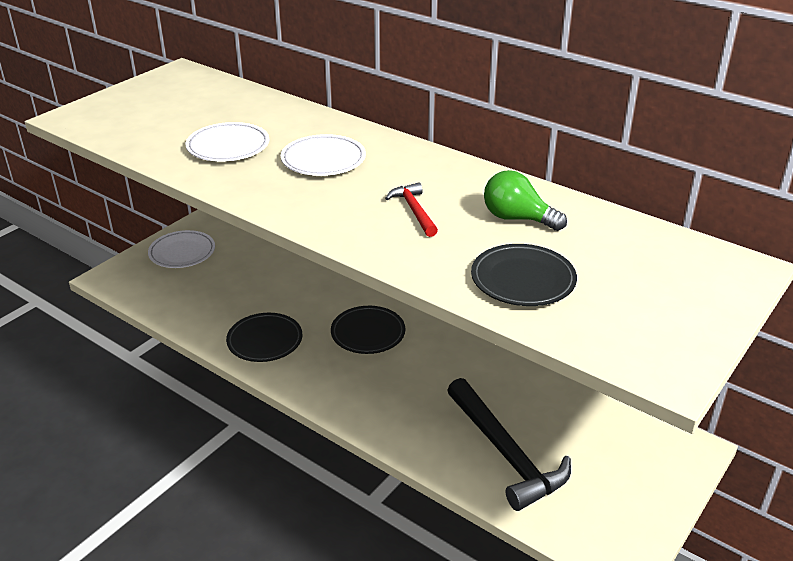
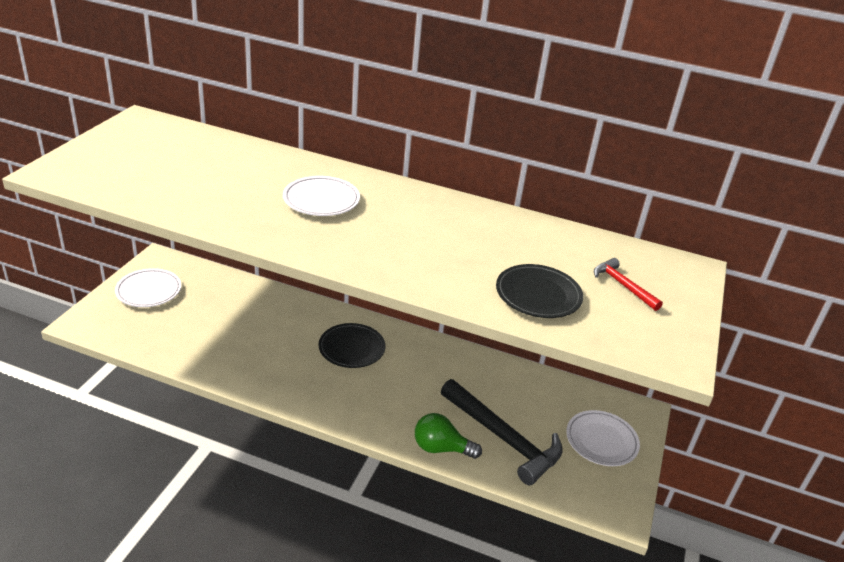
camera: 20 degrees left, 0 degrees up
white plate [186,122,269,161] -> white plate moved to [566,410,640,466]
black plate [226,313,302,362] -> none
red hammer [385,182,438,237] -> red hammer moved to [594,258,663,311]
green light bulb [484,170,567,231] -> green light bulb moved to [415,413,482,459]

